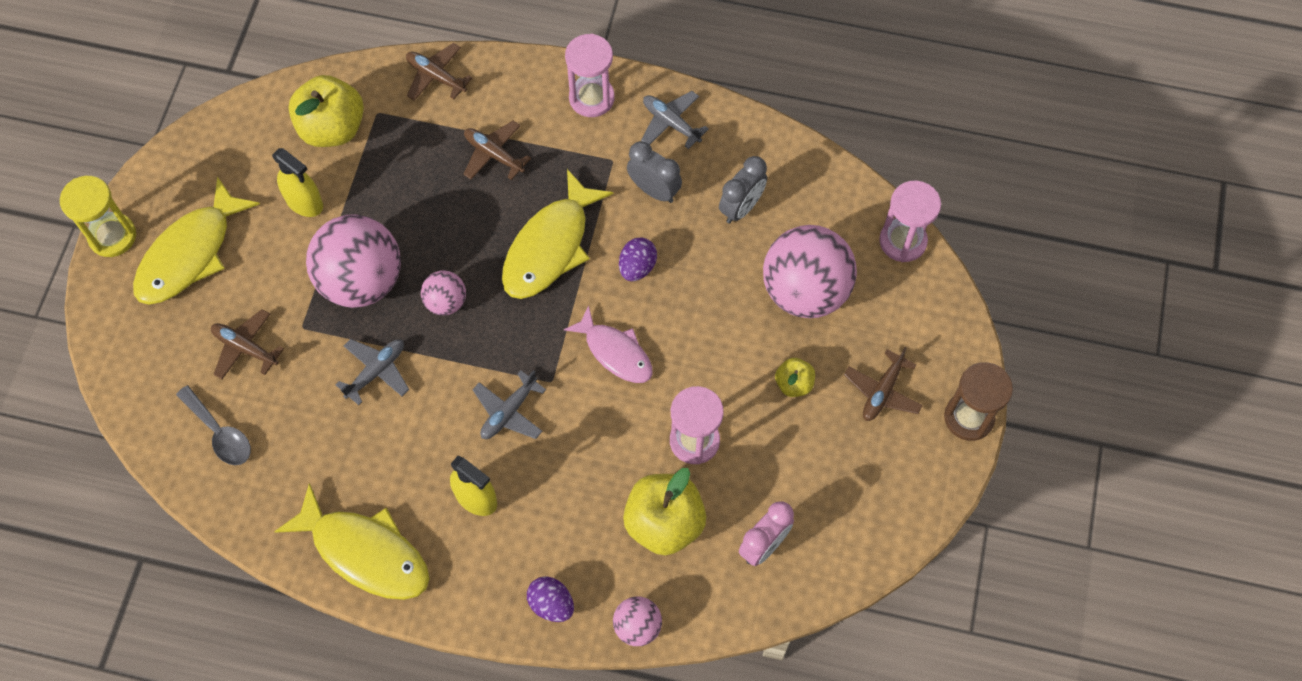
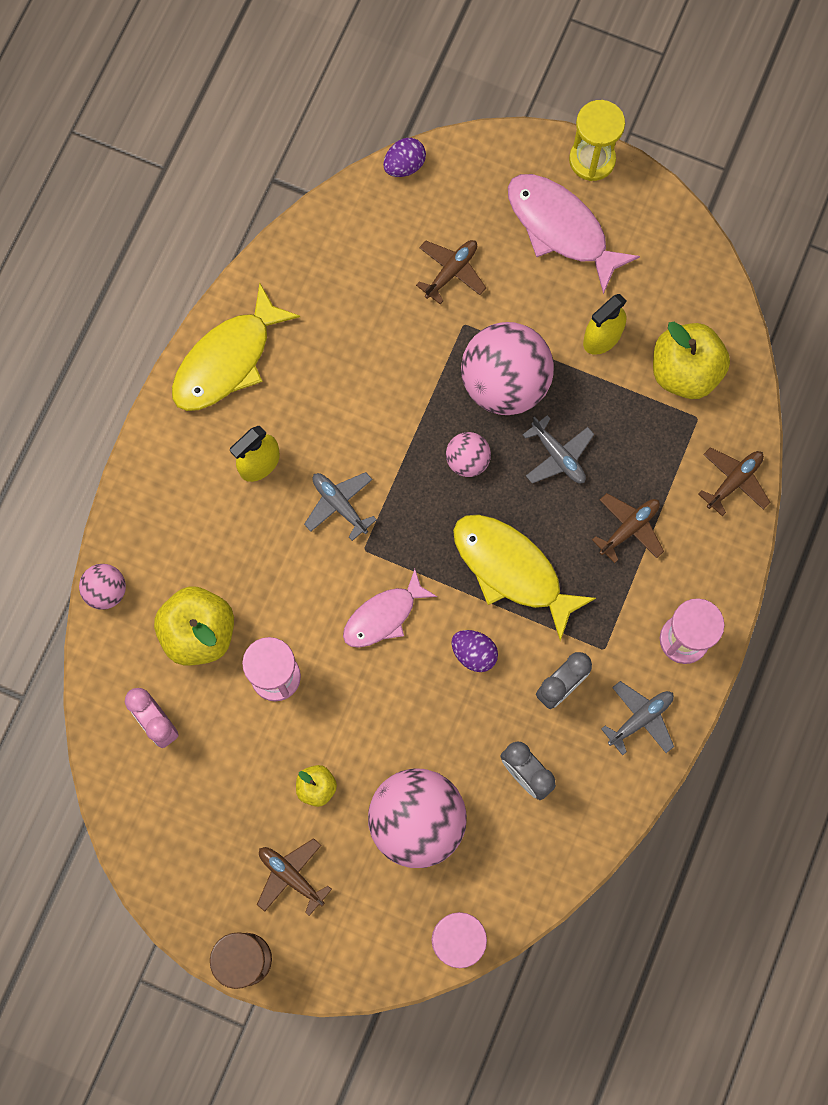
camera: 100 degrees right, 10 degrees up
yellow fish [133,177,260,305] -> pink fish [508,174,640,294]
grey spoon [176,385,251,465] -> none
grey plane [335,339,409,405] -> grey plane moved to [522,415,594,483]
purple egg [527,576,574,622] -> purple egg moved to [383,138,426,177]

